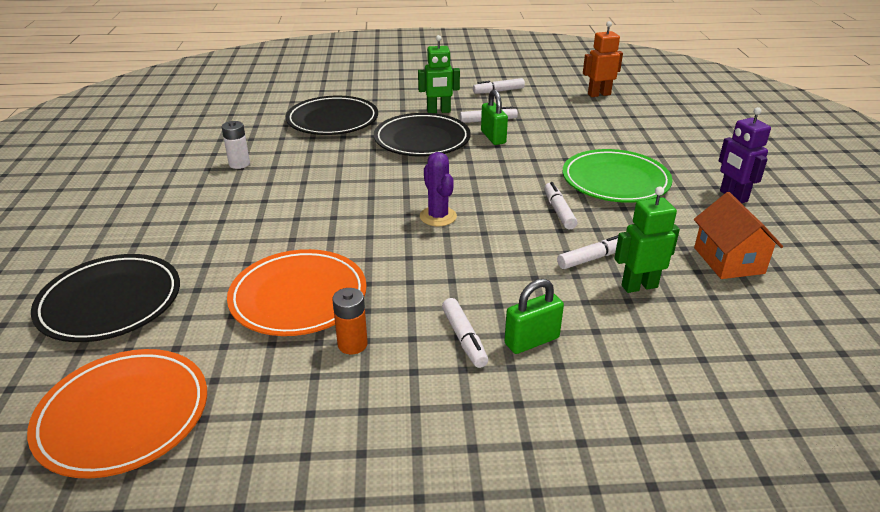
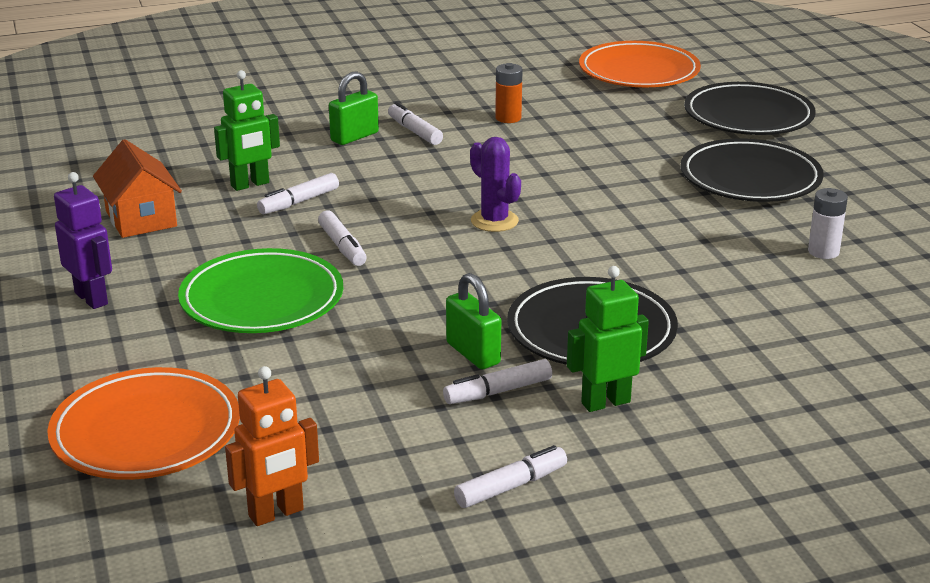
camera: 165 degrees right, 5 degrees down
orange plate [227,249,367,336] -> orange plate moved to [47,367,240,480]
black plate [286,96,378,135] -> black plate moved to [680,138,824,202]

